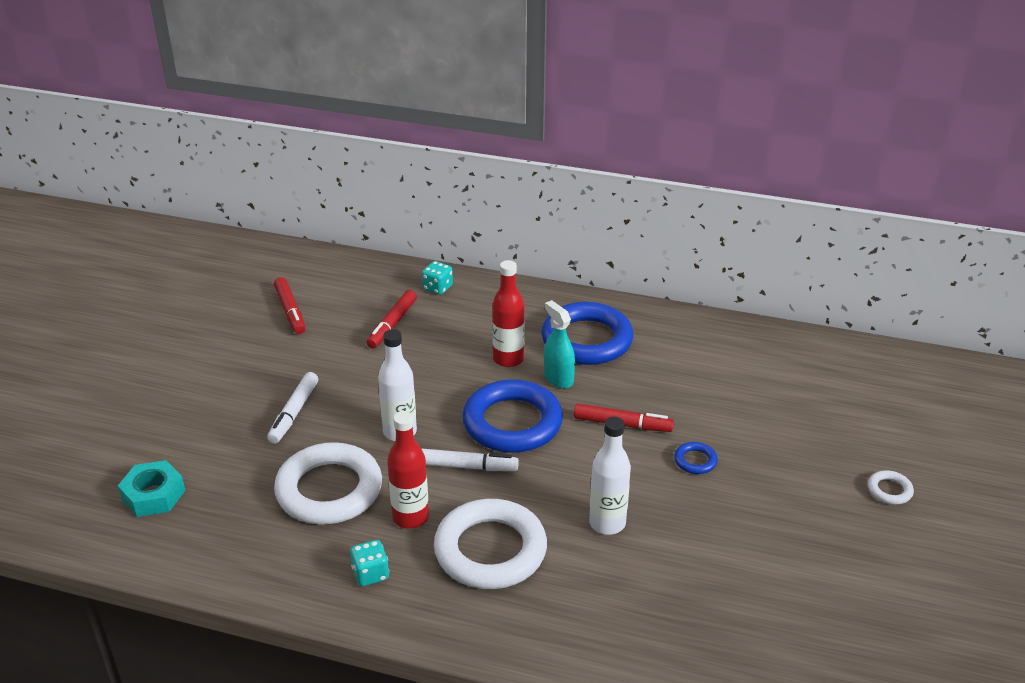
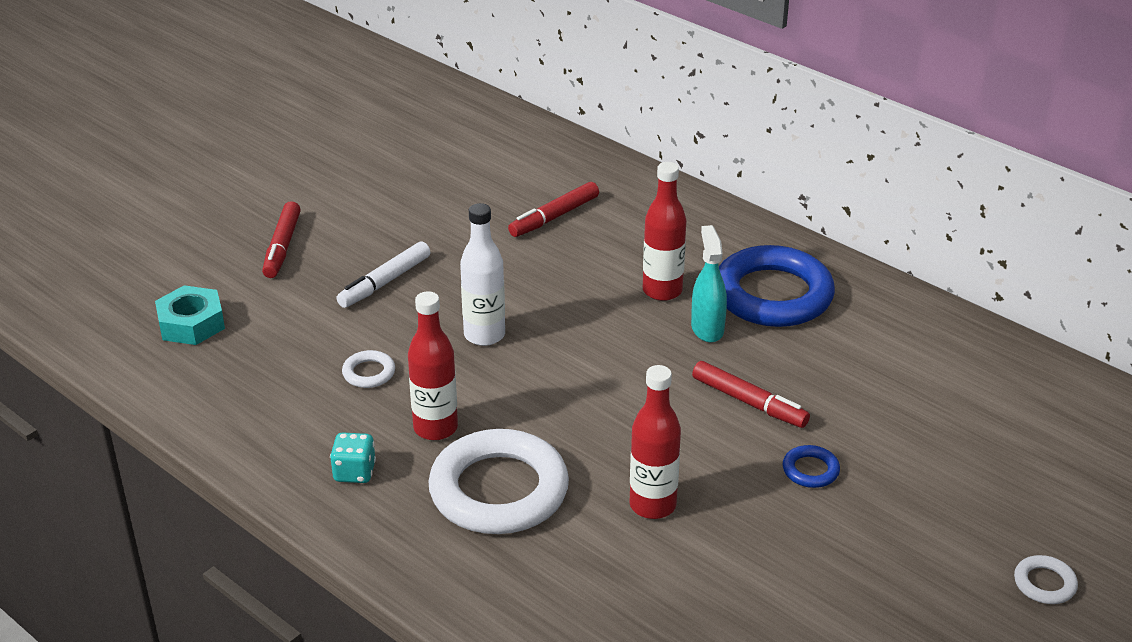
camera: 25 degrees right, 0 degrees up
red marker [274,277,306,334] -> red marker moved to [262,201,301,278]
white ring [274,442,382,524] -> white ring [342,350,395,388], size x0.42
white marker [421,448,519,471] -> none
turquoise dice [422,261,453,295] -> none
blue ring [462,379,563,453] -> none
white bottle [589,417,631,535] -> red bottle [629,365,681,519]

